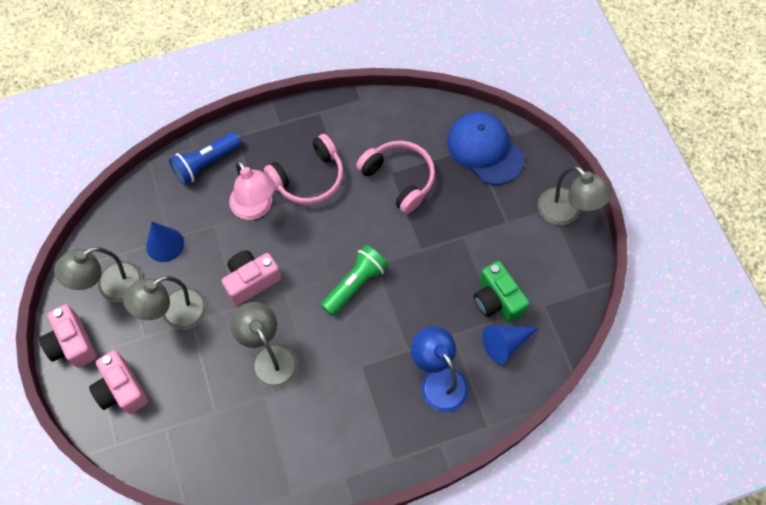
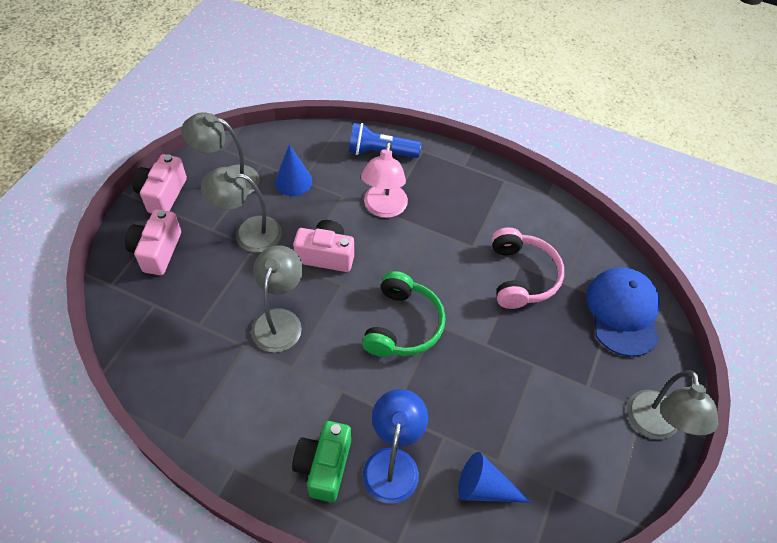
camera: 40 degrees right, 10 degrees down
pink headphones [264,134,343,205] -> none
green flashlight [321,245,389,316] -> green headphones [362,271,445,357]
green camera [474,261,530,323] -> green camera moved to [292,421,351,502]

